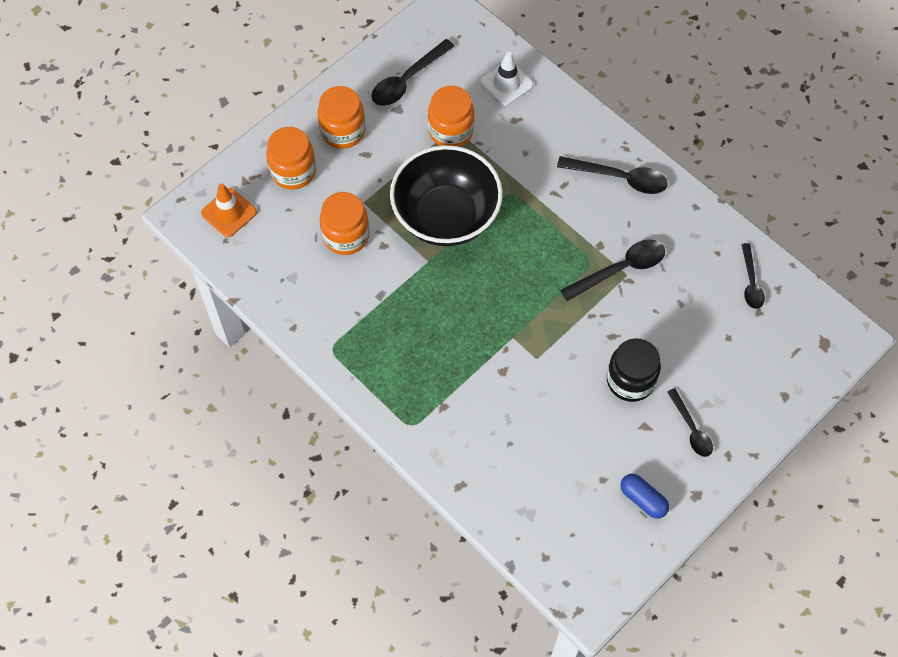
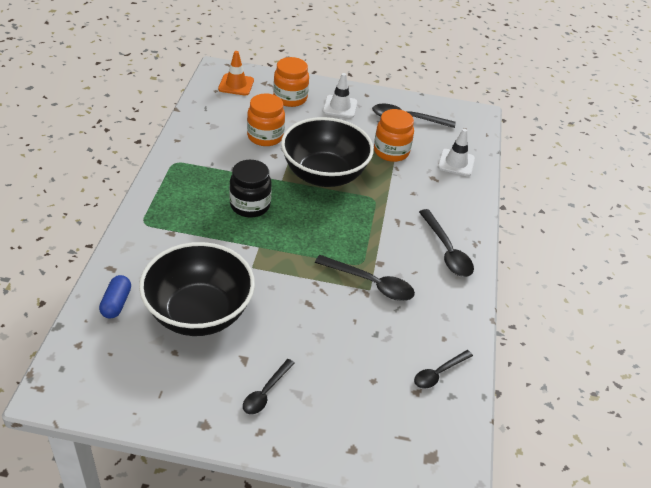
camera: 50 degrees right, 20 degrees down
orange jar [318,86,366,149] -> white traffic cone [323,73,357,118]
black jar [607,338,661,402] -> black jar moved to [229,160,272,217]
blue capsule [620,474,669,519] -> blue capsule moved to [99,275,131,319]
none -> black bowl [139,242,255,336]

